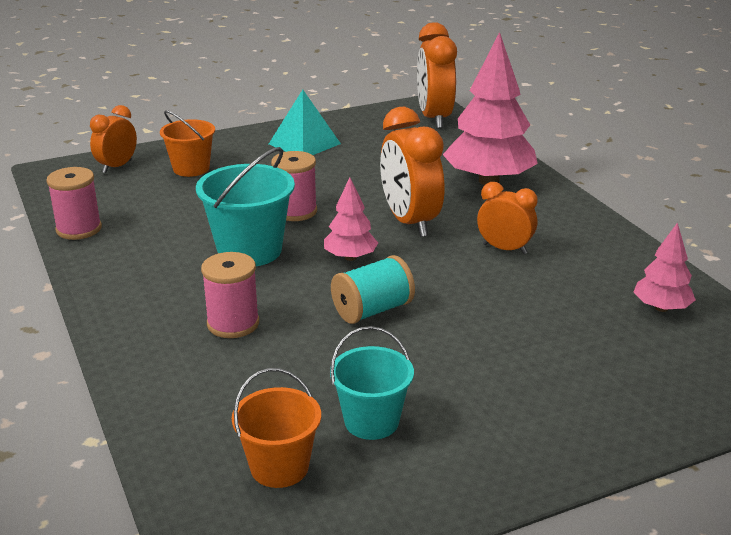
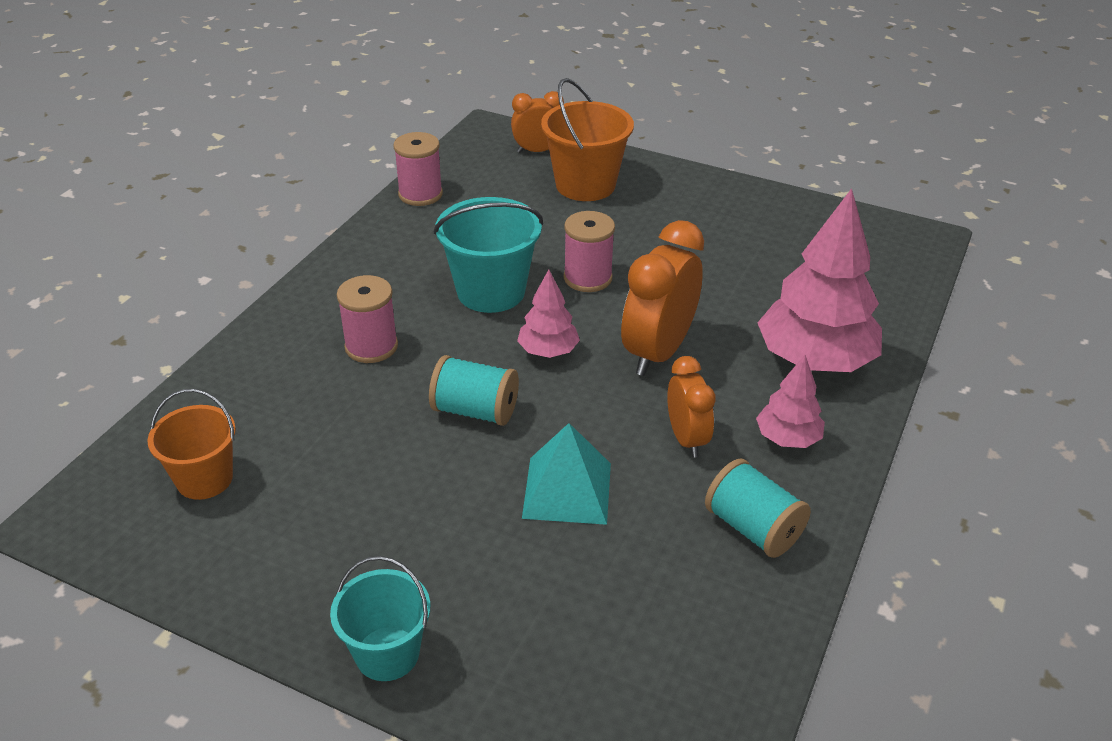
camera: 50 degrees right, 10 degrees up
orange bucket [160,110,215,177] -> orange bucket [541,78,634,201], size x1.51
turquoise pyramid [269,90,341,155] -> turquoise pyramid moved to [522,423,611,525]
turquoise bucket [330,326,414,440] -> turquoise bucket moved to [330,556,430,681]
orange clock [417,22,457,129] -> none
pink tree [634,222,696,312] -> pink tree moved to [756,355,825,448]
none -> turquoise spool [705,459,811,558]

